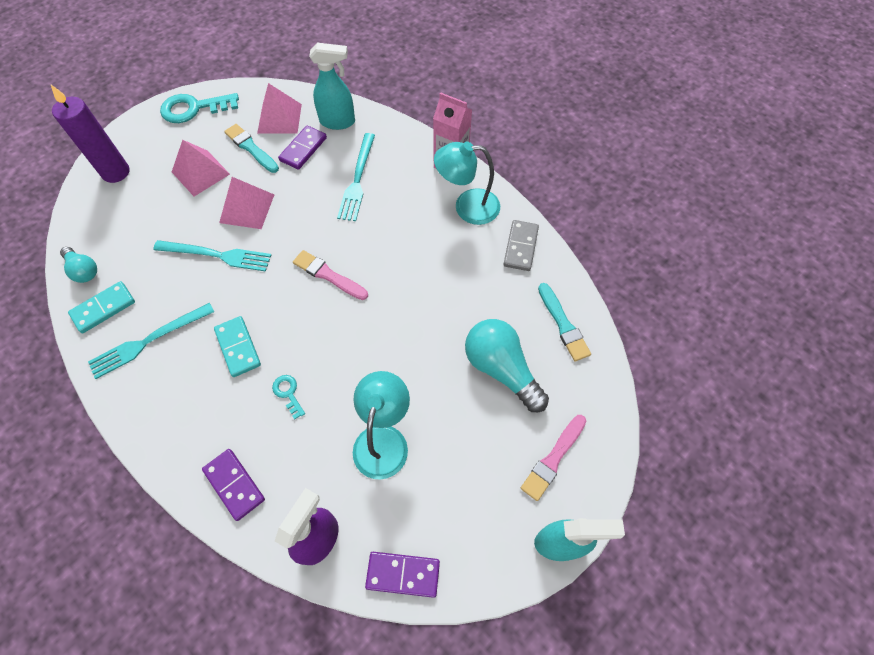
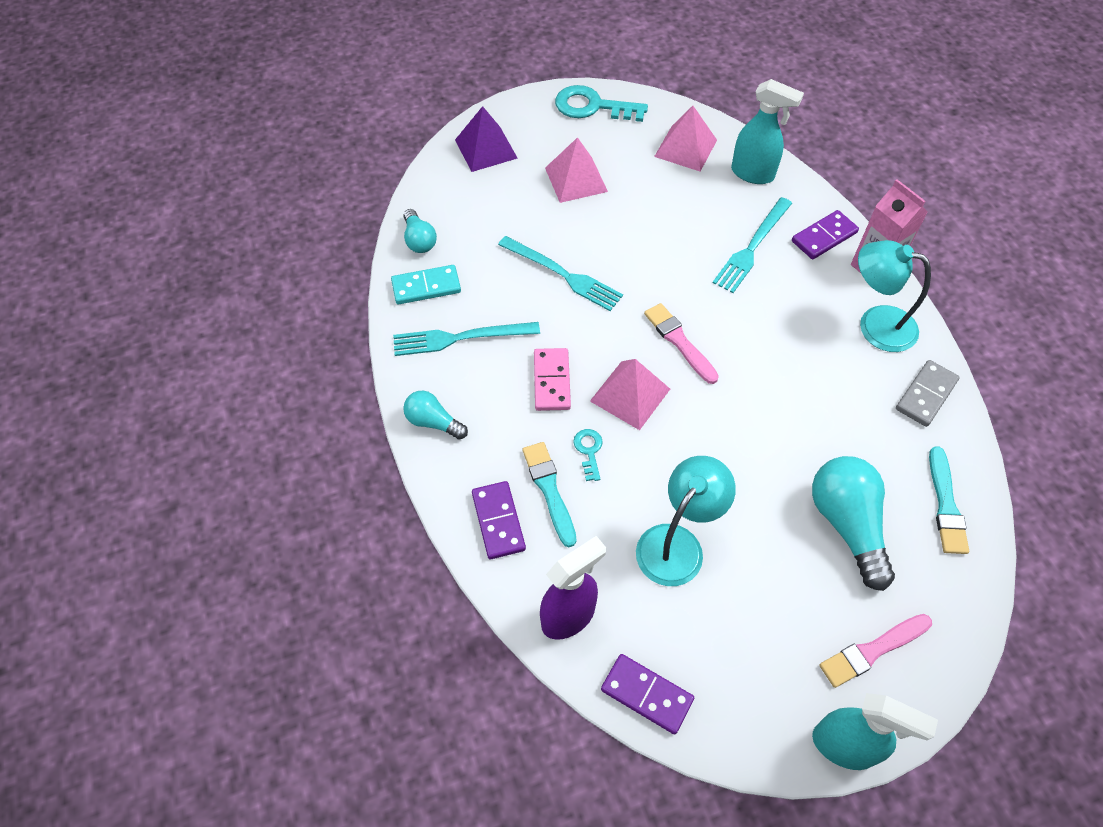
camera: 25 degrees right, 5 degrees down
purple candle [51,85,129,183] -> purple pyramid [455,106,518,172]
turquoise domino [214,316,261,377] -> pink domino [534,348,571,411]
pink pyramid [219,177,274,229] -> pink pyramid moved to [590,359,670,430]
turquoise brush [224,124,279,173] -> turquoise brush moved to [523,442,576,547]
purple domino [278,126,327,170] -> purple domino moved to [792,210,859,259]
none -> turquoise light bulb [403,391,468,440]

